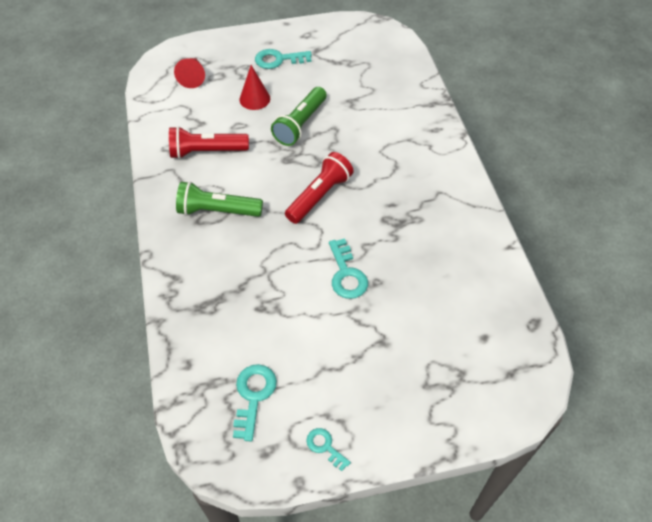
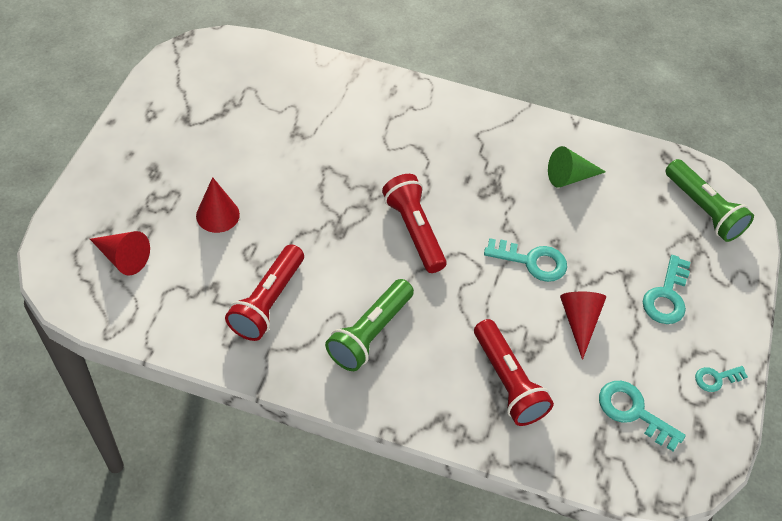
camera: 65 degrees left, 0 degrees up
turquoise key [255,49,312,69] -> turquoise key moved to [643,255,690,324]
green flashlight [271,87,327,146] -> green flashlight moved to [665,159,754,242]
none -> red flashlight [474,319,554,426]
none -> green cone [548,146,606,188]
none -> red cone [560,292,606,360]

